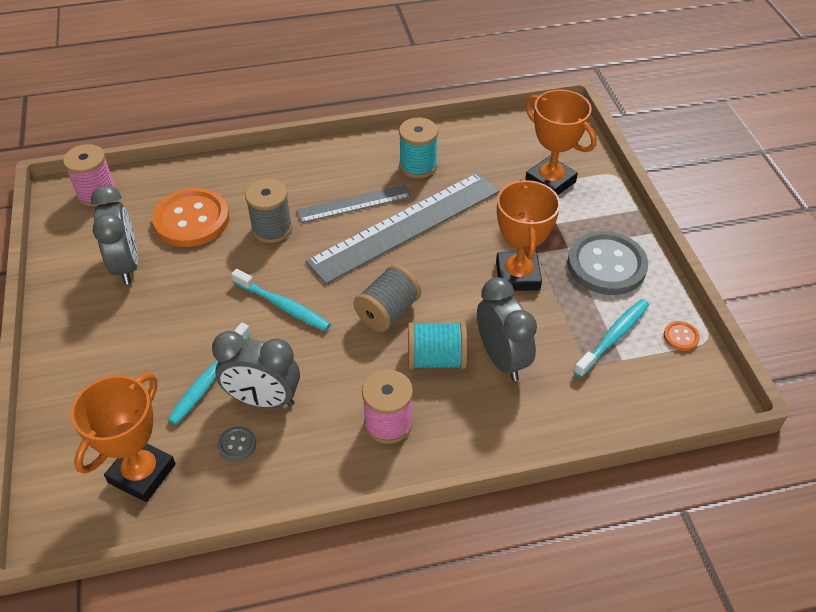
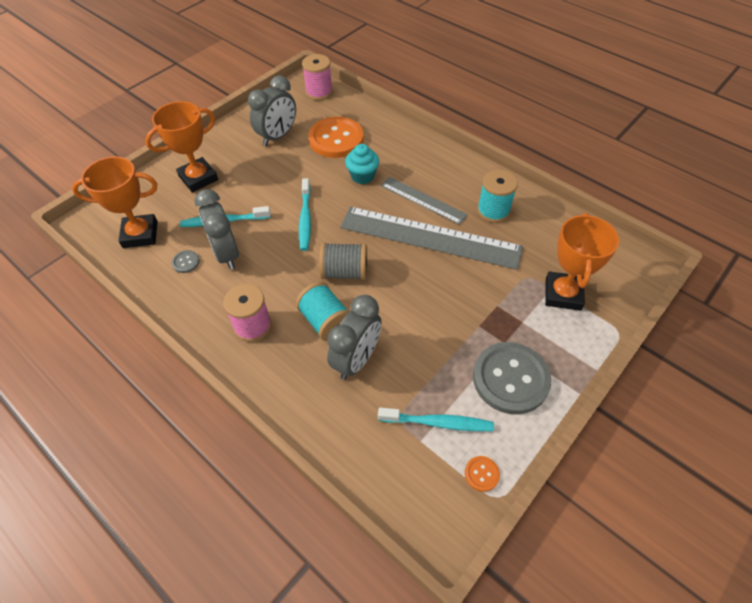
camera: 55 degrees right, 5 degrees up
grey spool [245,179,292,243] -> turquoise cupcake [345,144,379,184]
orange trophy [496,178,560,291] -> orange trophy moved to [145,101,218,193]

